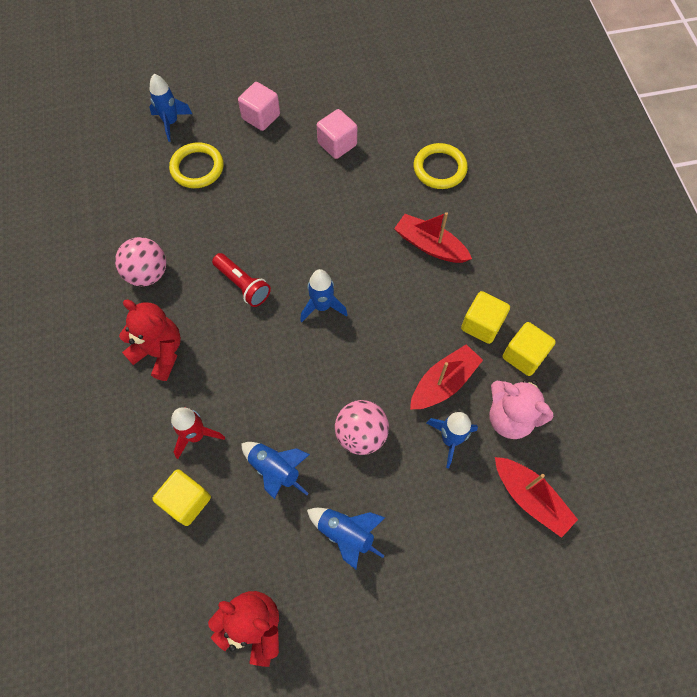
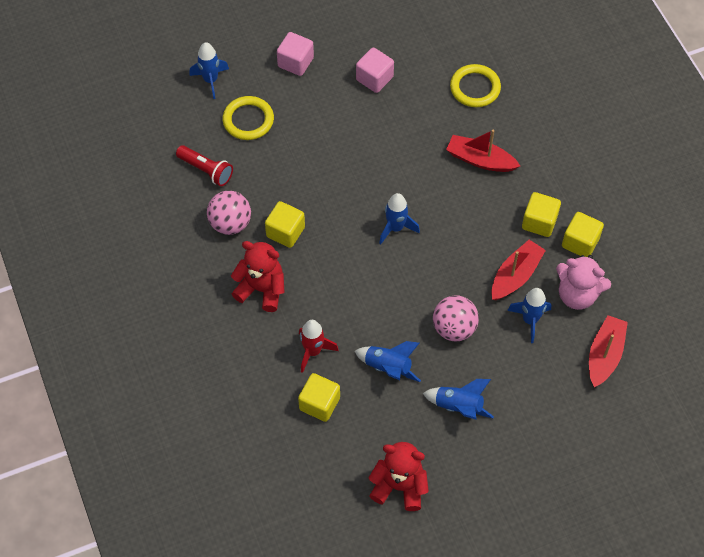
camera: 10 degrees left, 5 degrees down
red flashlight [212,253,271,307] -> red flashlight moved to [176,145,233,186]
red boat [495,457,578,538] -> red boat turned 105 degrees counterclockwise [589,315,628,387]
none -> yellow cube [265,201,305,248]

